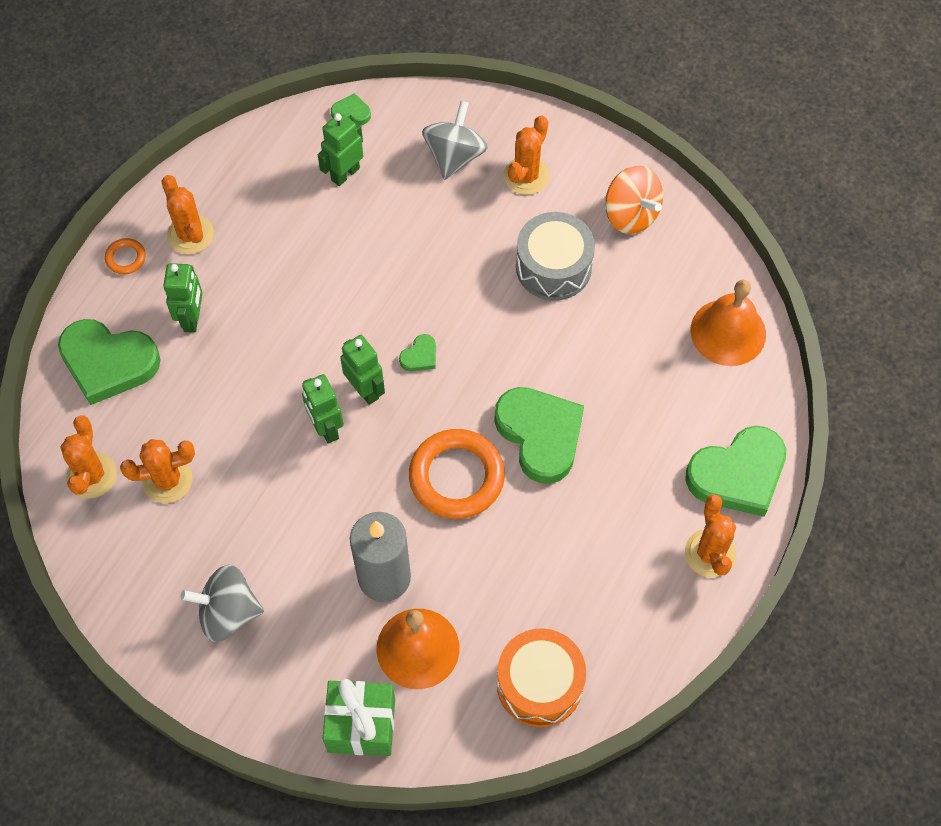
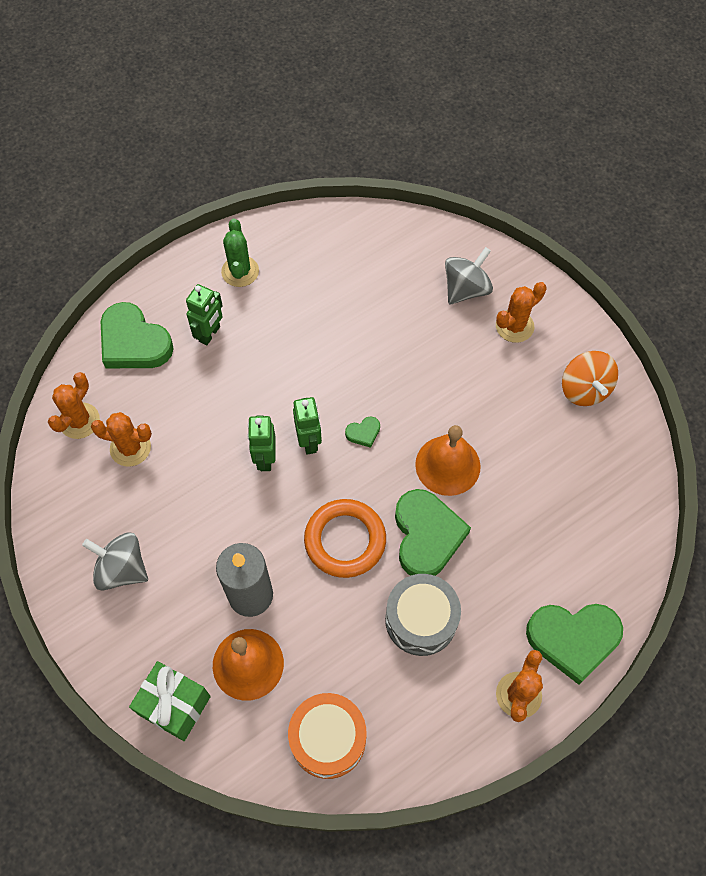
camera: 25 degrees right, 0 degrees up
orange ring [105,238,146,274] -> none
orange cactus [162,175,214,254] -> green cactus [221,218,259,287]
green robot [318,112,363,186] -> none
green heart [331,93,371,125] -> none
grey drum [516,212,595,300] -> grey drum moved to [385,574,461,656]
orange bell [690,280,766,366] -> orange bell moved to [415,425,481,496]

